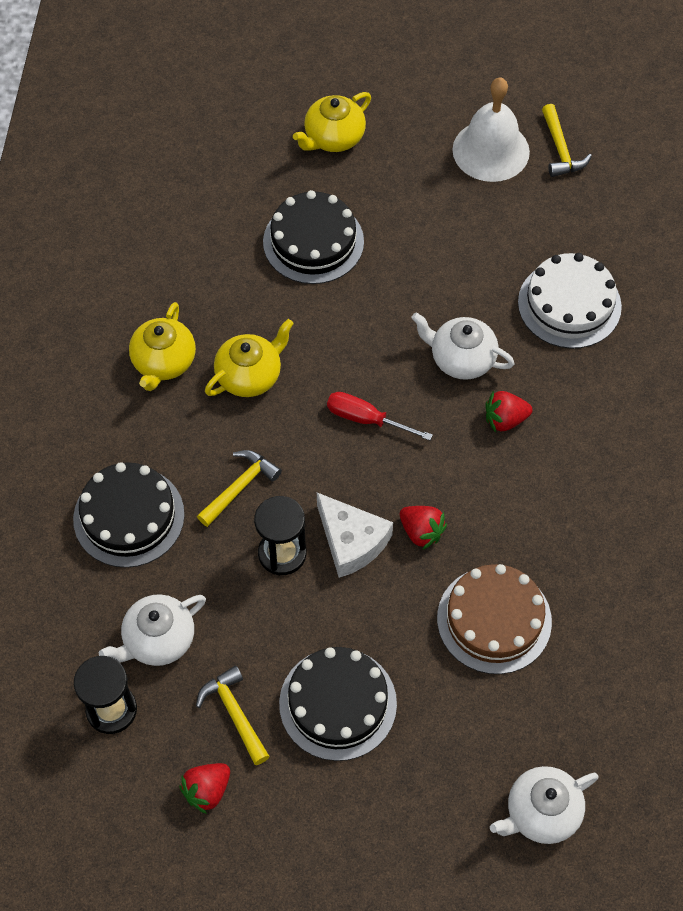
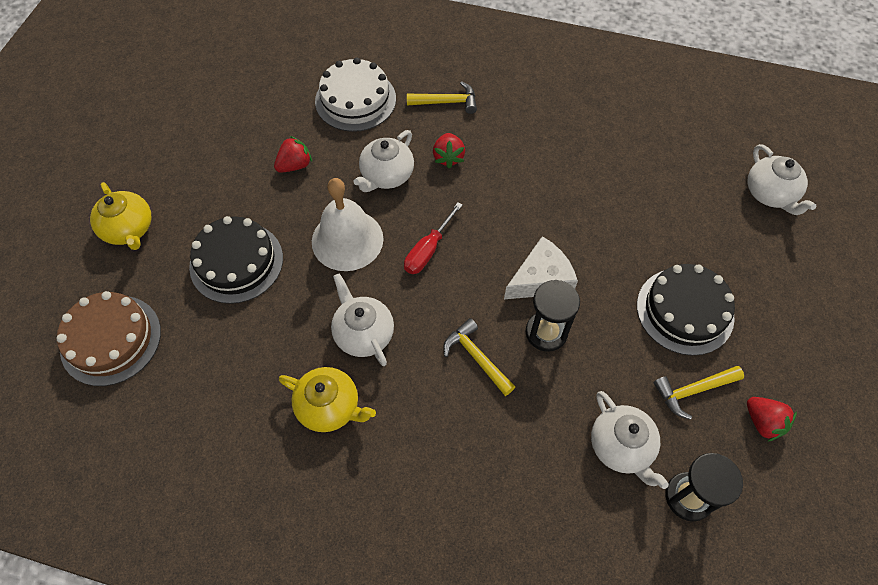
camera: 80 degrees left, 0 degrees up
black cake [73,462,185,568] -> none
yellow teapot [205,319,294,397] -> white teapot [331,273,394,366]
red strawberry [400,506,447,549] -> red strawberry moved to [274,136,312,173]
brown cake [437,564,552,674] -> brown cake moved to [57,291,161,386]
white bell [452,77,530,182] -> white bell moved to [312,178,383,271]
yellow hammer [542,104,592,177] -> yellow hammer moved to [407,81,477,114]

